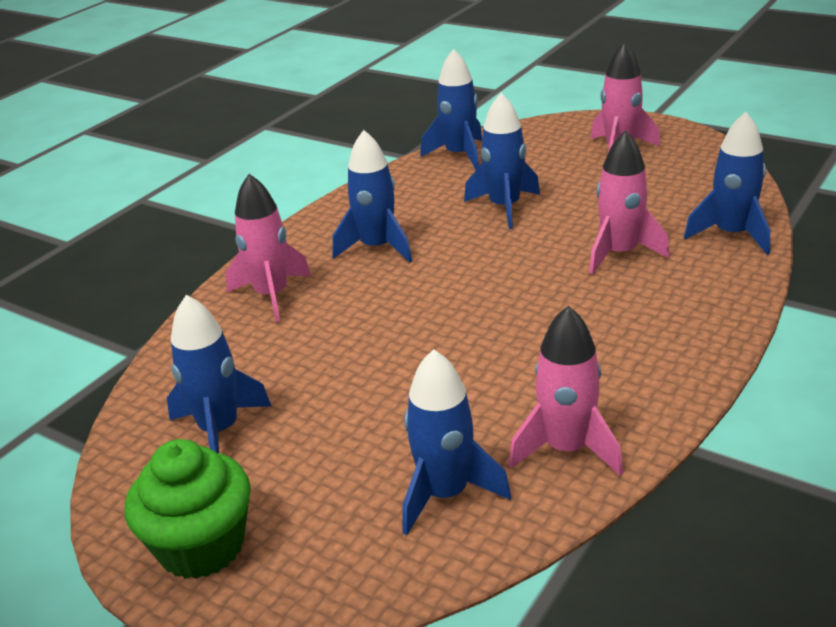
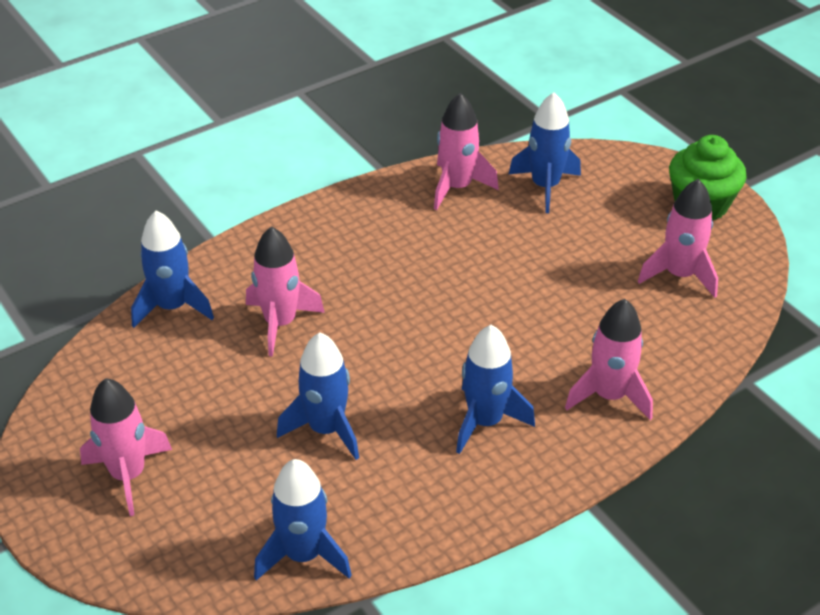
camera: 160 degrees left, 10 degrees up
blue rocket [167,295,271,453] -> pink rocket [638,179,718,298]

